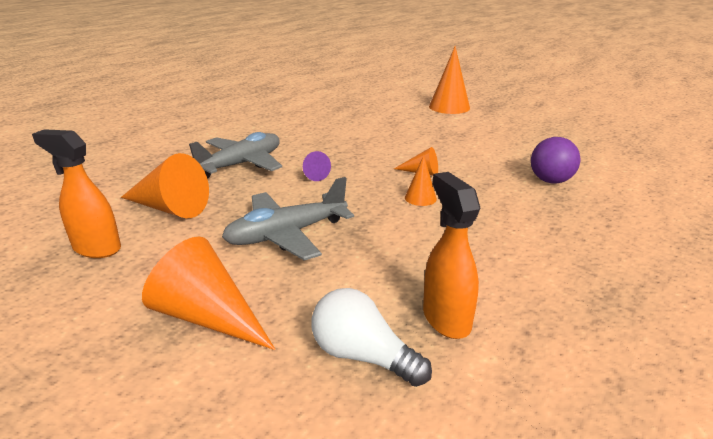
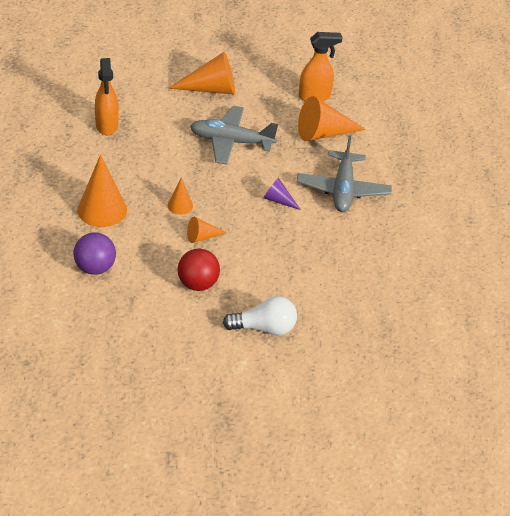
camera: 140 degrees right, 15 degrees up
grey plane [222,177,354,261] -> grey plane turned 105 degrees counterclockwise [190,106,278,165]
white light bulb [311,288,432,387] -> white light bulb moved to [223,296,297,335]
orange spray bottle [423,172,480,339] -> orange spray bottle turned 45 degrees clockwise [95,58,119,136]
orange cone [429,46,470,114] -> orange cone moved to [77,154,127,227]
none -> red ball [178,248,220,291]

